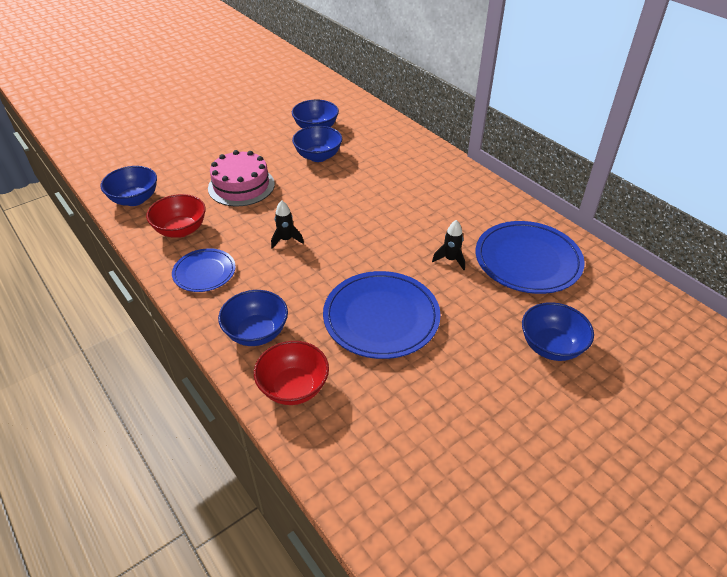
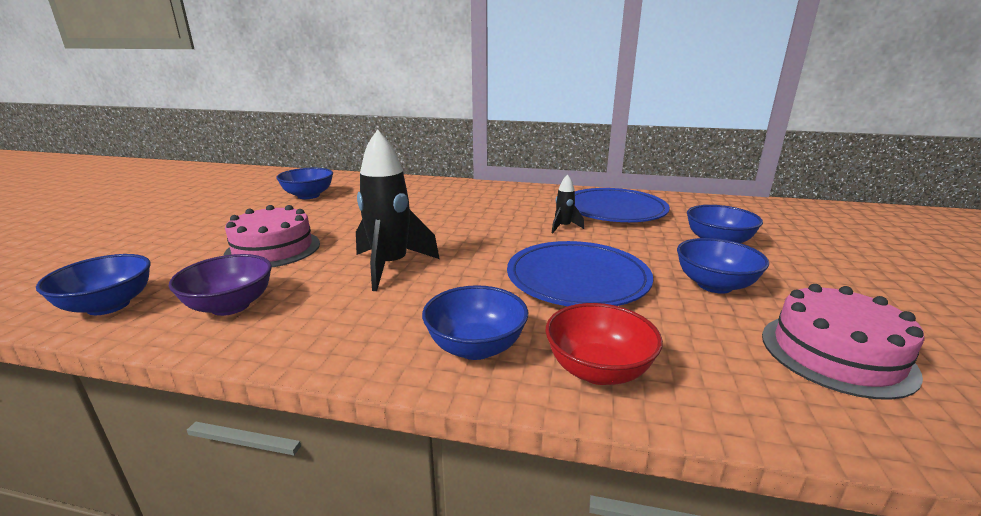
camera: 40 degrees left, 20 degrees down
red bowl [146,194,206,238] -> purple bowl [169,254,272,316]
blue plate [172,248,236,292] -> none
black rocket [271,200,304,249] -> black rocket [356,129,440,291], size x2.07
blue bowl [292,126,342,162] -> blue bowl moved to [677,238,769,294]
none -> pink cake [762,284,925,400]

